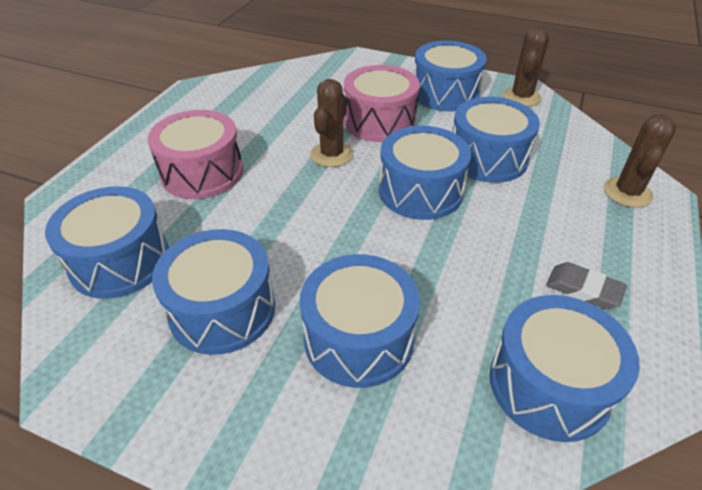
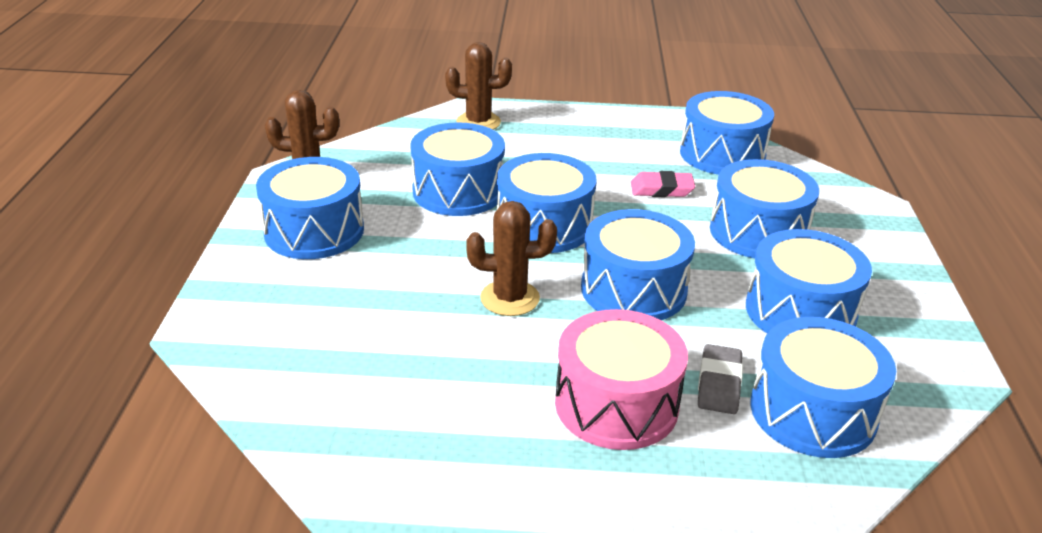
camera: 110 degrees left, 10 degrees down
pink drum [344,65,420,142] -> none
grey eraser [546,262,627,309] -> grey eraser moved to [698,344,743,414]
none -> blue drum [581,209,695,320]
none -> pink eraser [631,171,695,197]

